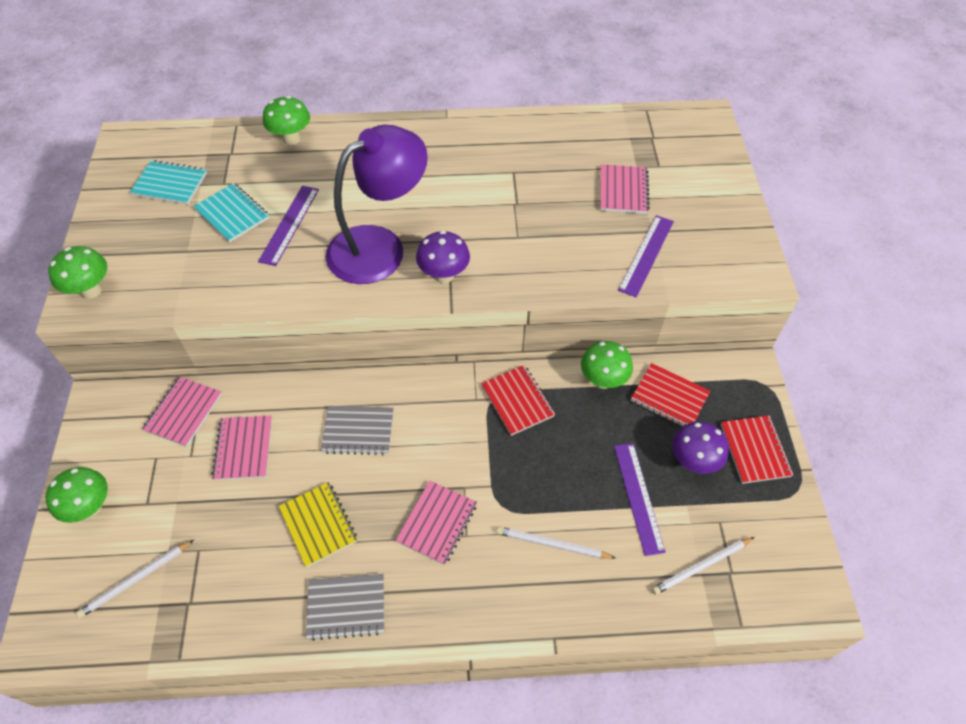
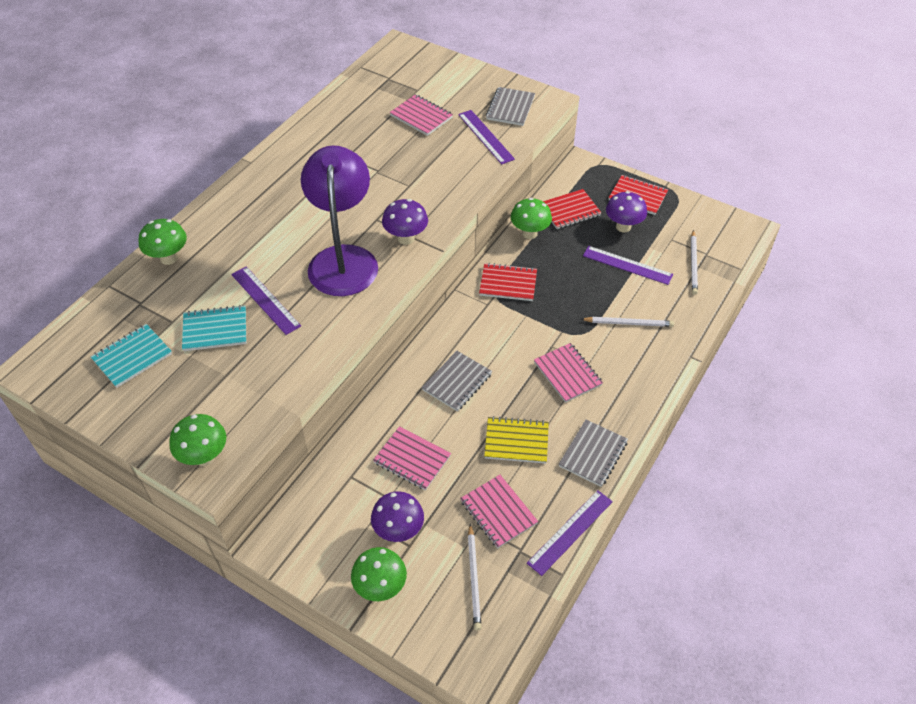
camera: 55 degrees left, 5 degrees down
pink notebook [142,377,222,447] -> pink notebook moved to [460,475,538,548]
white pencil [496,526,616,559] -> white pencil turned 135 degrees counterclockwise [581,317,674,327]
none -> purple mushroom [371,491,424,542]
none -> grey notebook [486,87,535,126]
none -> purple ruler [527,490,613,576]

